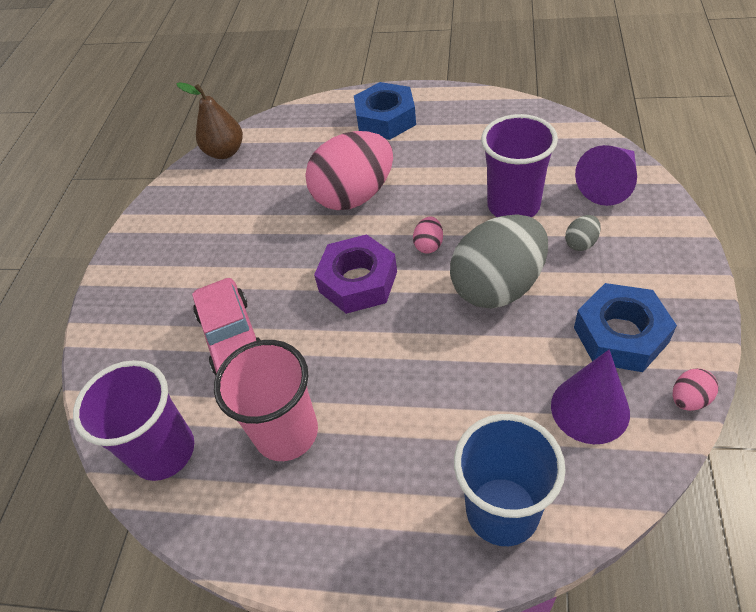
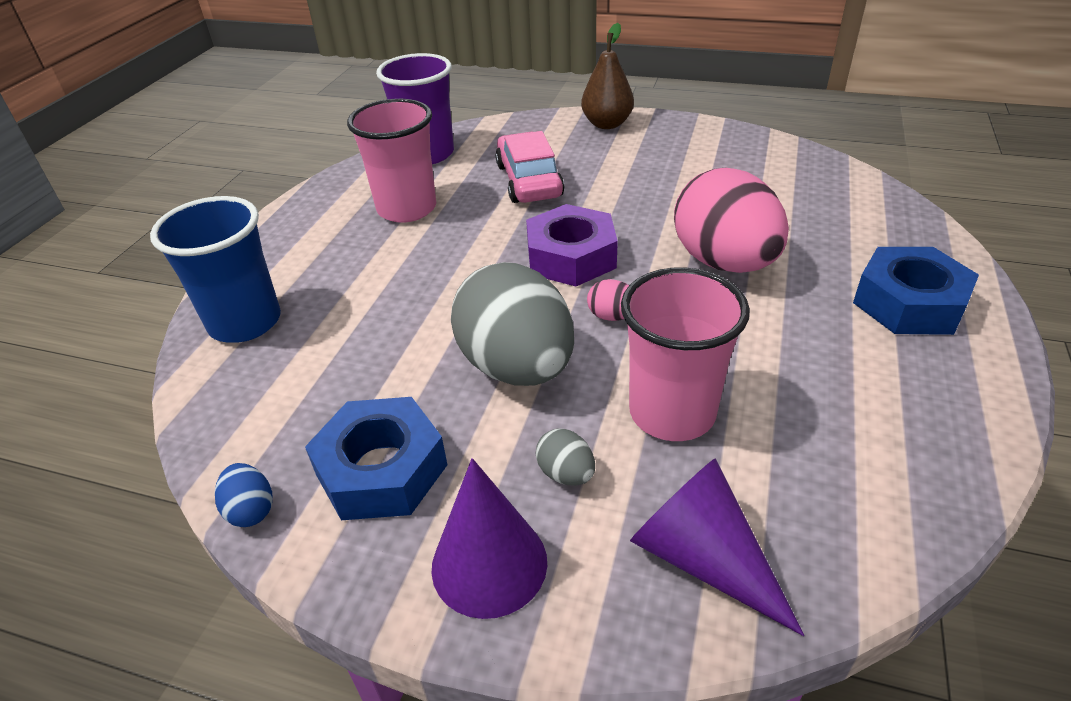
camera: 95 degrees right, 10 degrees down
brown pear [176,82,243,159] -> brown pear moved to [581,23,634,129]
pink car [192,278,260,375] -> pink car turned 90 degrees clockwise [495,131,564,203]
purple cup [481,114,558,217] -> pink cup [621,267,750,441]
purple cone [551,350,630,444] -> purple cone moved to [431,458,547,619]
pink egg [673,368,718,411] -> blue egg [215,463,273,527]

